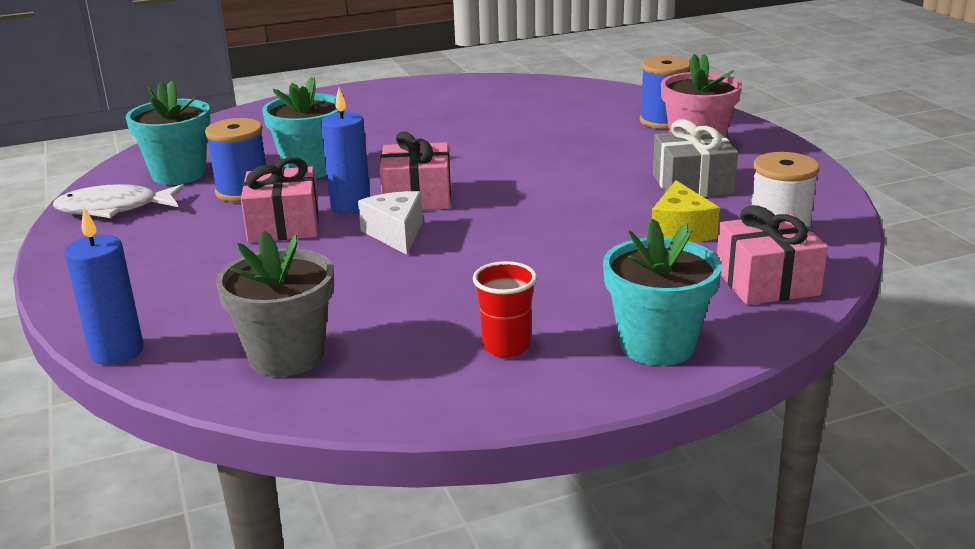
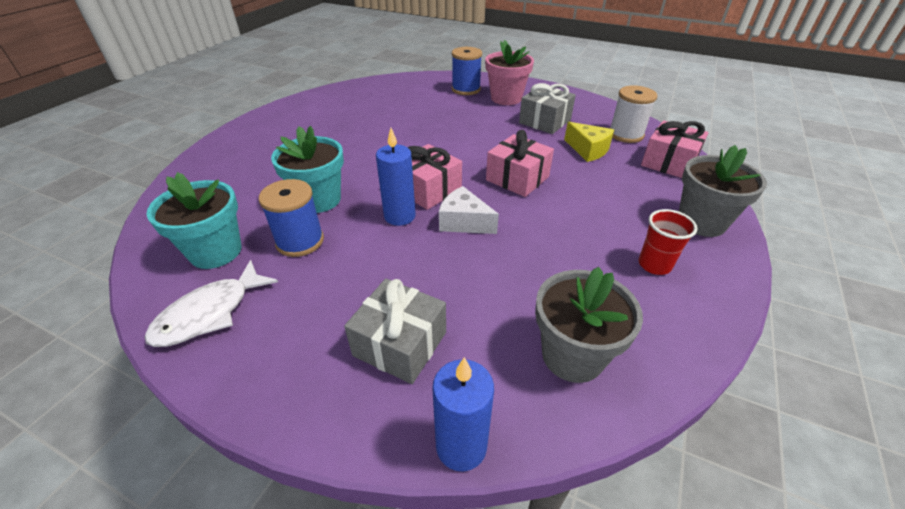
camera: 45 degrees left, 15 degrees up
pink gift [241,157,319,243] -> pink gift moved to [486,130,554,197]
turquoise flower pot [603,219,721,366] -> grey flower pot [679,145,767,237]
none -> grey gift [344,278,446,384]

